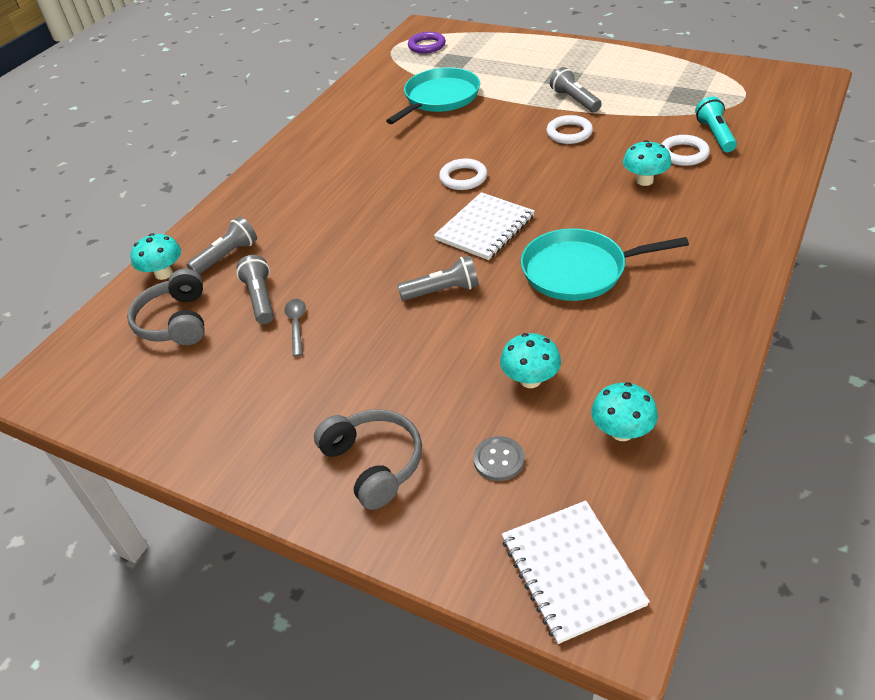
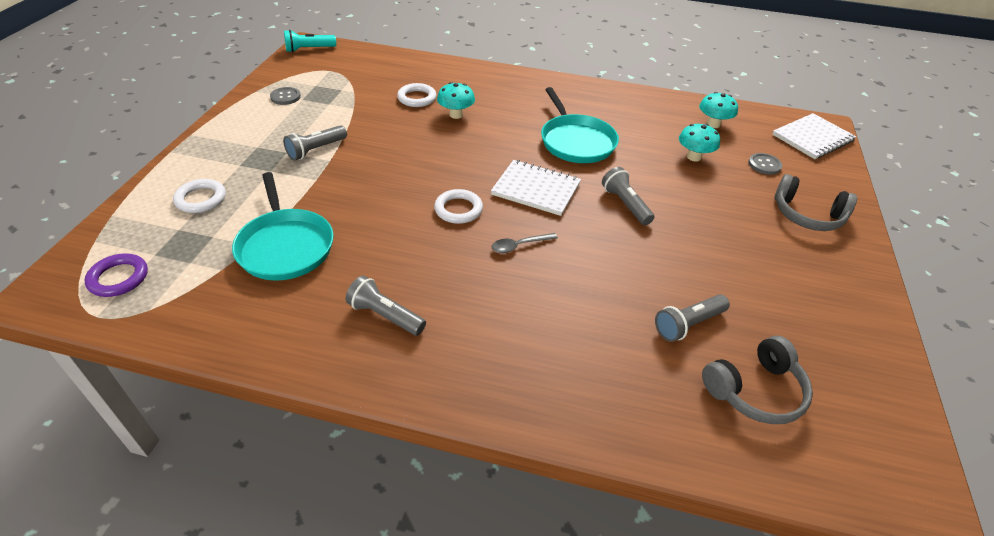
camera: 110 degrees left, 0 degrees up
turquoise mushroom [131,233,181,280] -> none
grey flashlight [186,217,257,275] -> grey flashlight moved to [346,276,426,336]
grey spoon [284,299,306,357] -> grey spoon moved to [491,233,558,253]
grey headphones [314,409,422,510] -> grey headphones turned 105 degrees counterclockwise [775,174,857,231]
turquoise pan [386,67,480,124] -> turquoise pan turned 135 degrees counterclockwise [232,172,334,281]
white ring [546,115,593,144] -> white ring moved to [173,179,226,213]
turquoise flashlight [695,96,737,152] -> turquoise flashlight moved to [284,30,336,53]
none -> grey button [270,87,301,105]

